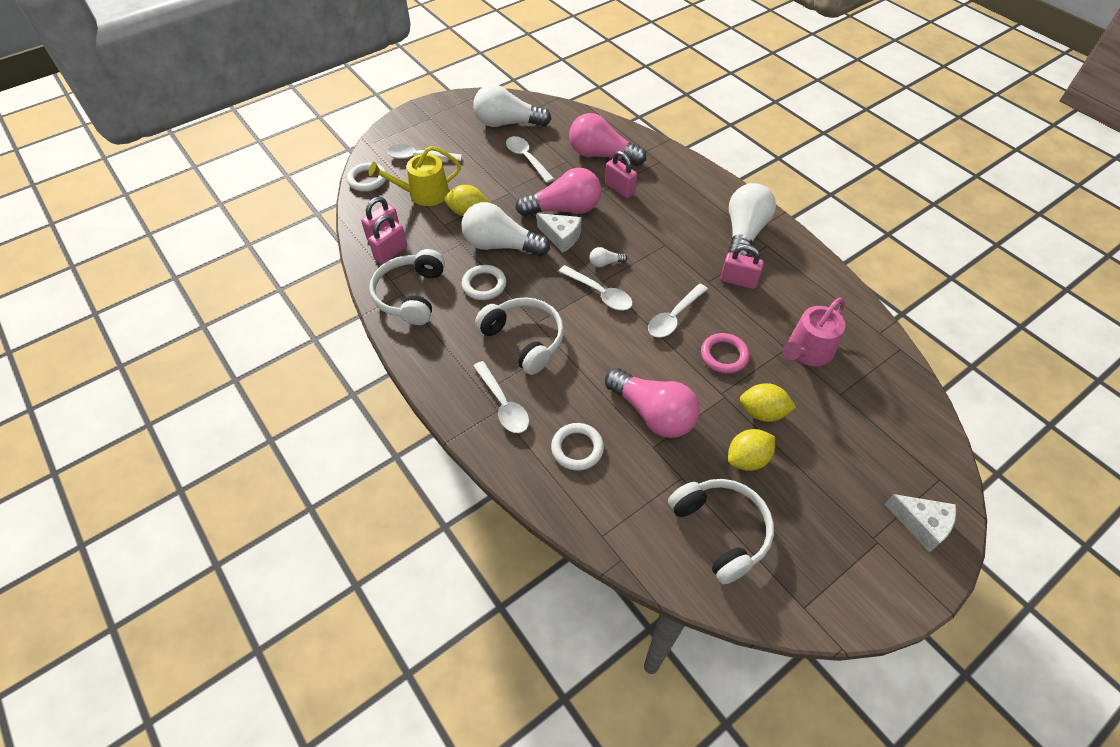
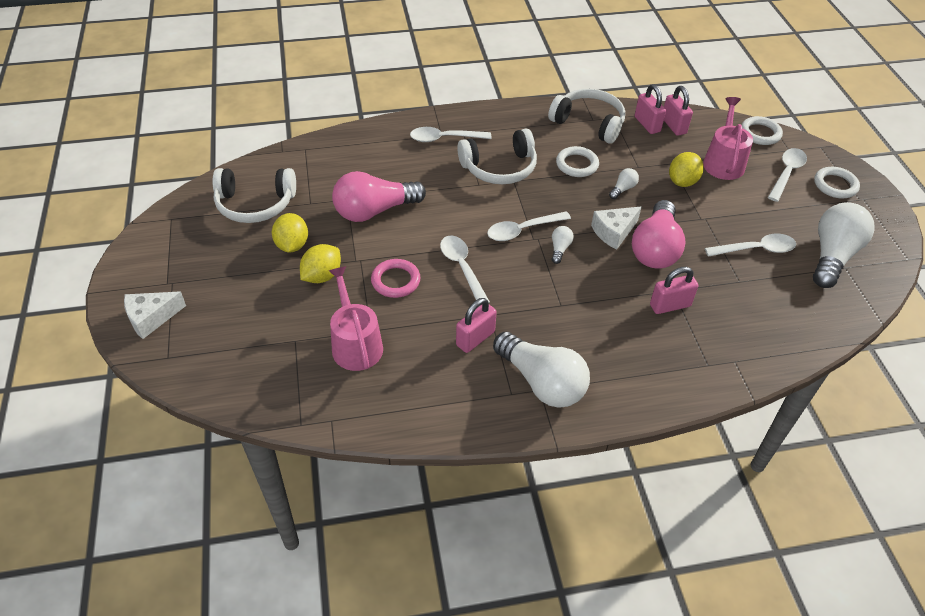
camera: 115 degrees right, 5 degrees down
yellow watering can [369,146,461,206] -> pink watering can [703,97,753,180]
white light bulb [461,202,550,256] -> white light bulb [609,168,639,199], size x0.43
white ring [551,423,604,471] -> white ring moved to [814,167,860,198]
pink light bulb [569,113,647,166] -> none

